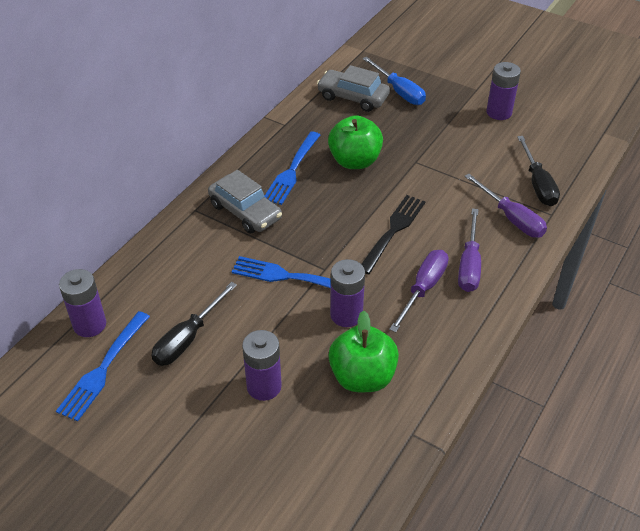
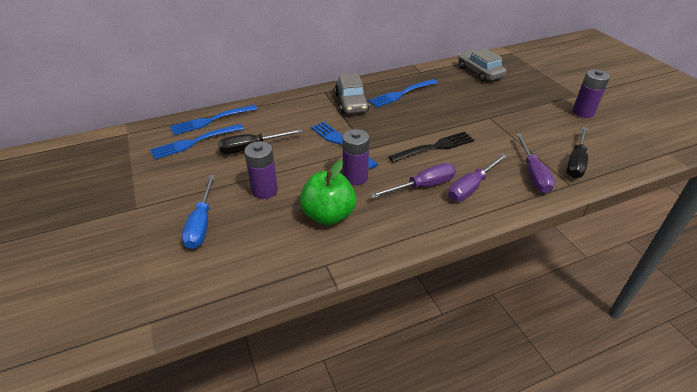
camera: 35 degrees right, 5 degrees down
purple battery [59,269,106,337] -> blue fork [170,105,257,135]
green apple [328,115,383,169] -> none
blue screwdriver [362,57,426,105] -> blue screwdriver moved to [182,175,215,249]

